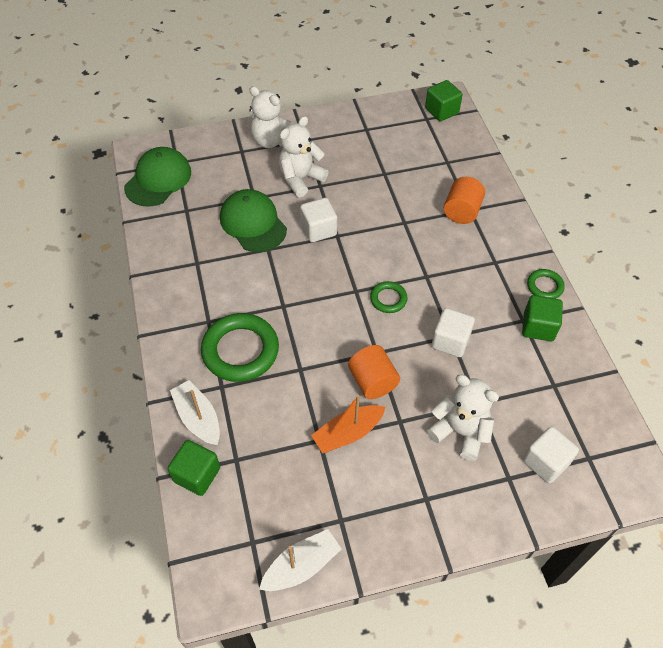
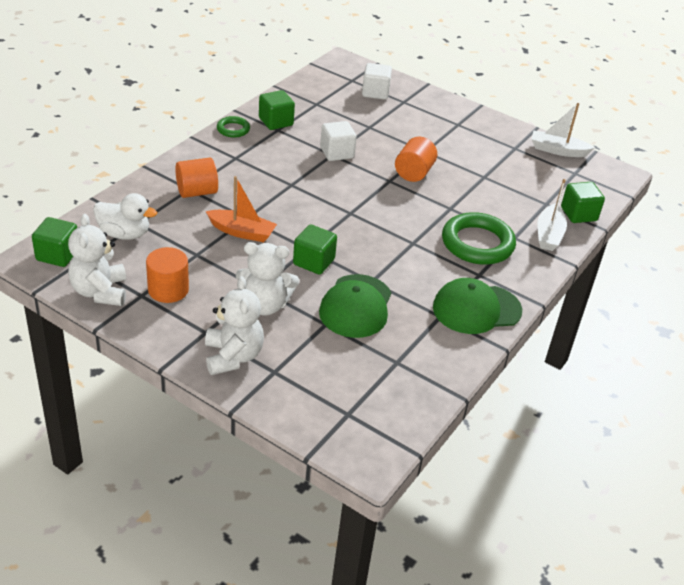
camera: 135 degrees left, 15 degrees down
green cap [124,147,191,207] -> green cap moved to [433,278,522,334]
white cube [300,198,337,242] -> green cube [293,224,337,275]
orange boat [311,395,385,453] -> orange boat moved to [205,176,277,242]
green ring [370,281,407,313] -> none
white teddy bear [427,375,499,461] -> white teddy bear moved to [68,214,126,306]
none -> white duck [93,193,157,240]
none -> orange cylinder [146,247,189,303]

